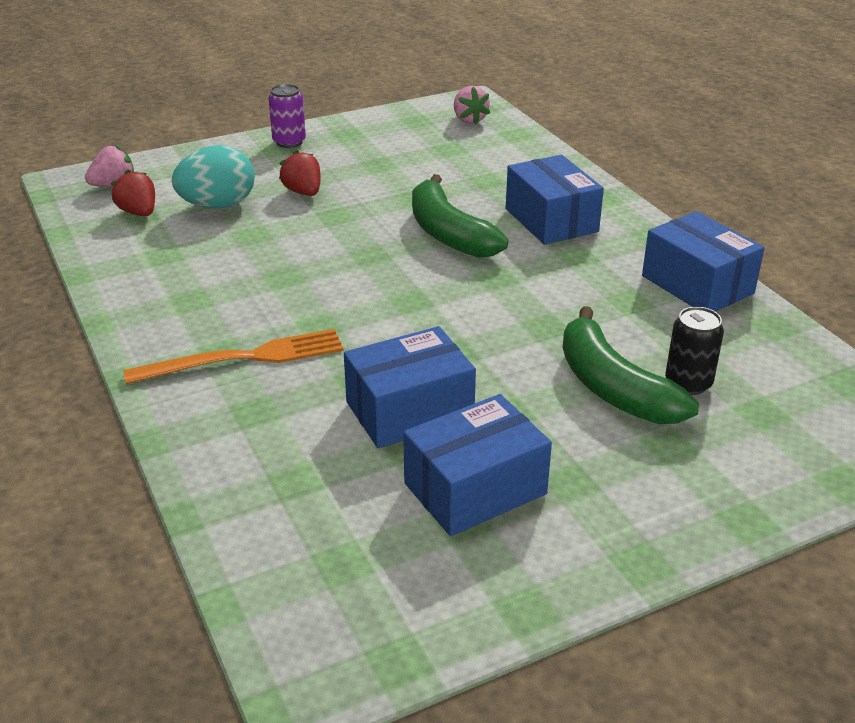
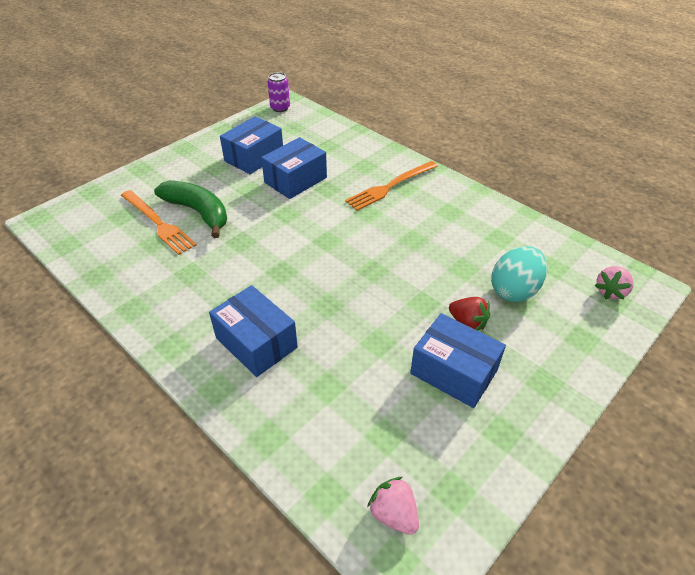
camera: 160 degrees right, 10 degrees up
red strawberry [111,169,155,216] -> none
purple can [268,84,306,148] -> purple can moved to [267,72,290,112]
green banana [412,174,509,258] -> none
blue box [642,211,765,312] -> blue box moved to [410,313,506,408]
black can [665,307,724,395] -> orange fork [121,190,197,255]

